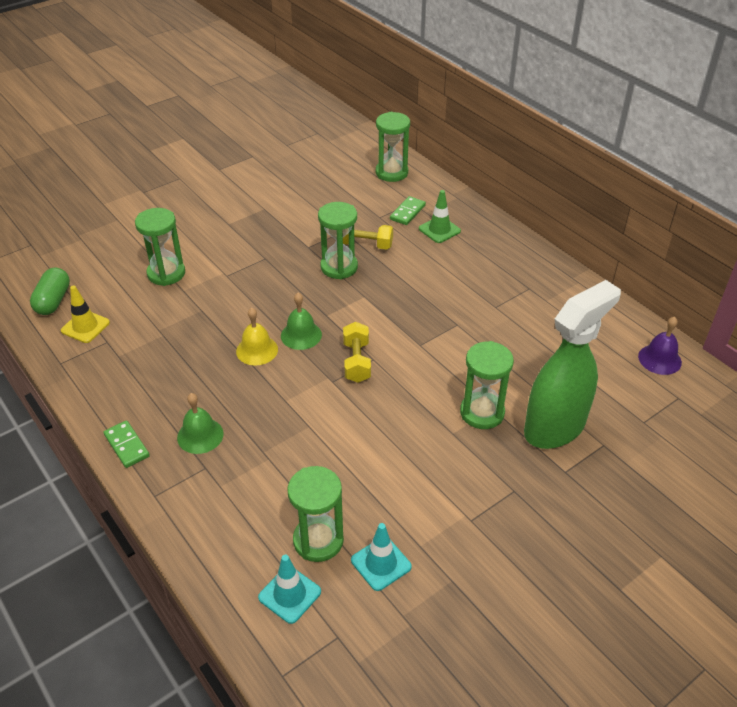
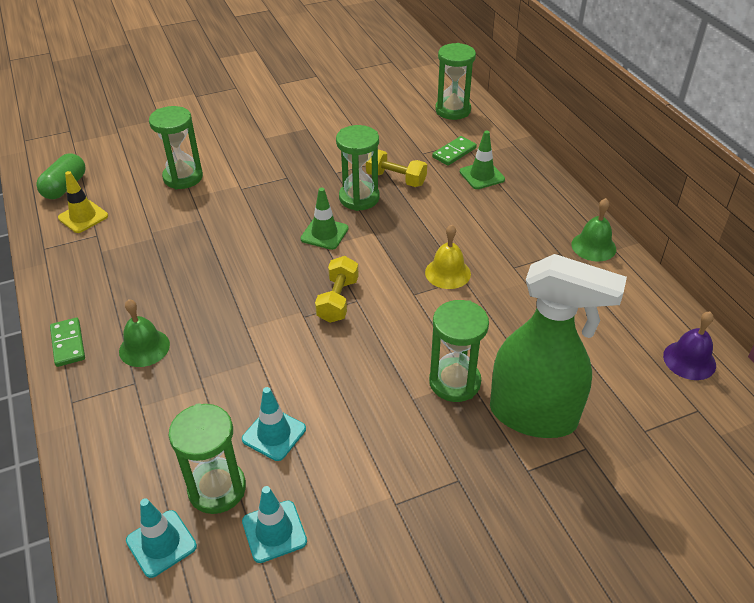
camera: 15 degrees right, 0 degrees up
yellow bell [236,308,278,365] -> yellow bell moved to [425,224,471,289]
green bell [281,293,322,350] -> green bell moved to [572,198,616,262]
green spray bottle [524,280,621,449] -> green spray bottle turned 45 degrees clockwise [490,254,627,438]
none -> turquoise traffic cone [242,387,306,461]
none -> green traffic cone [301,188,349,250]

